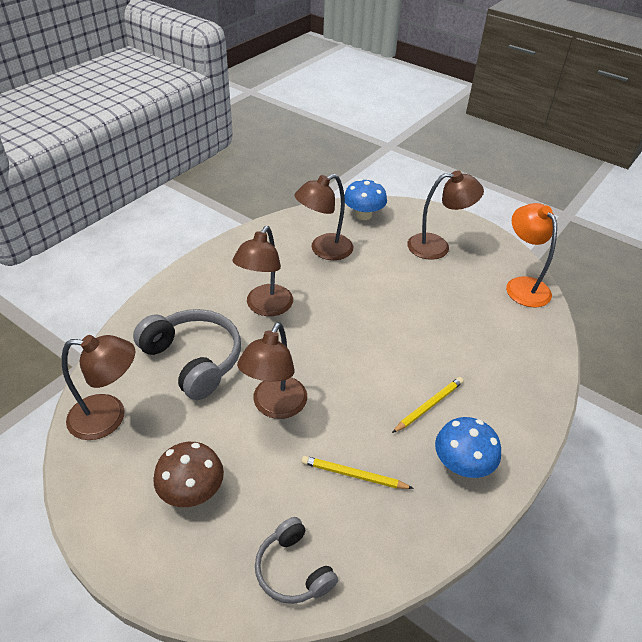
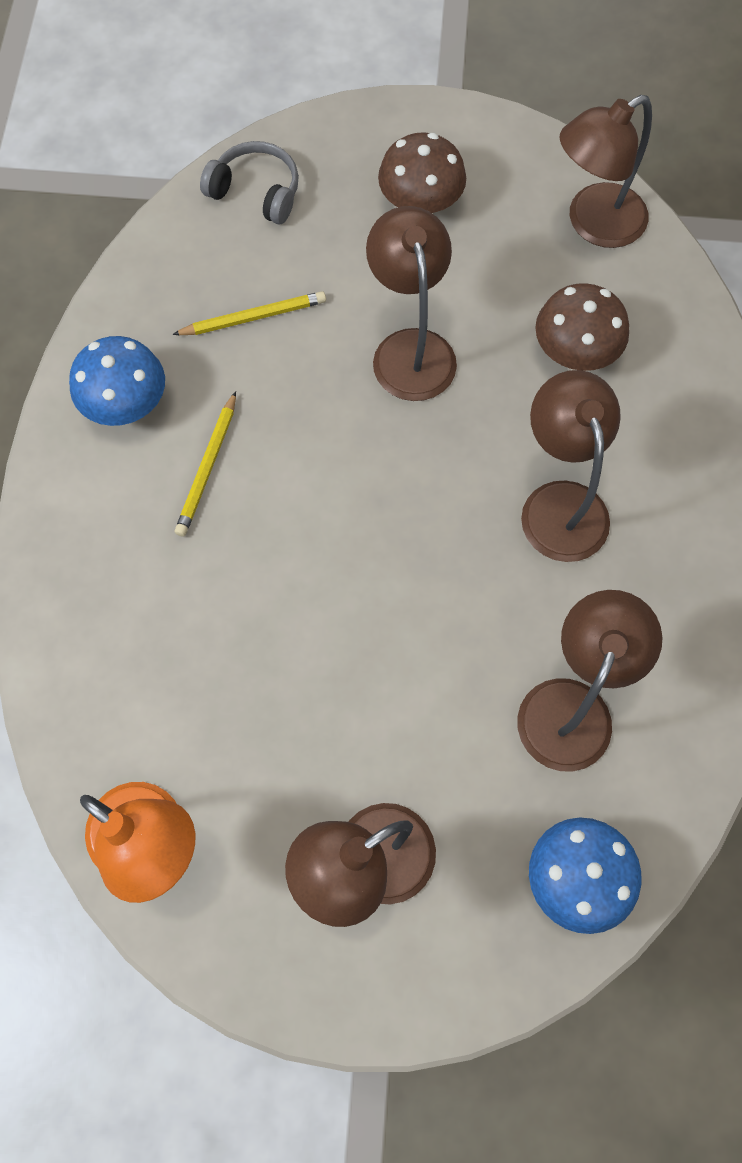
camera: 150 degrees right, 25 degrees up
grey headphones [133,309,241,400] -> brown mushroom [535,283,629,371]

